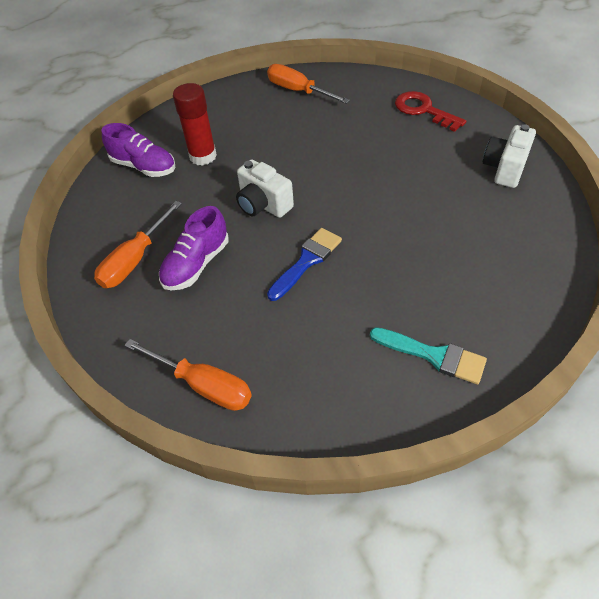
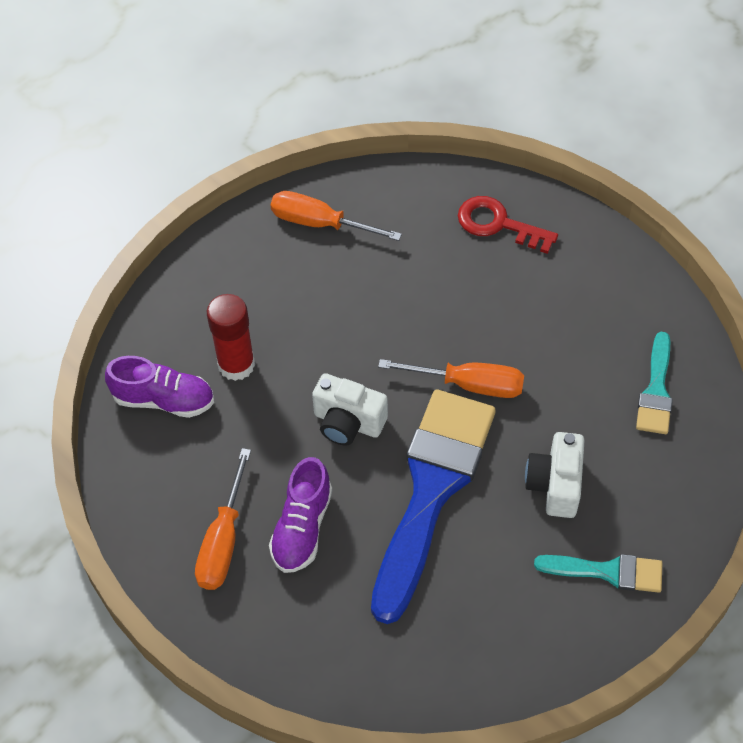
camera: 20 degrees left, 5 degrees up
orange screwdriver [124,339,252,411] -> orange screwdriver moved to [378,359,524,398]
blue brush [267,228,342,301] -> blue brush [371,389,496,624], size x2.08
white camera [483,124,536,188] -> white camera moved to [525,432,585,518]
none -> turquoise brush [636,332,673,434]

